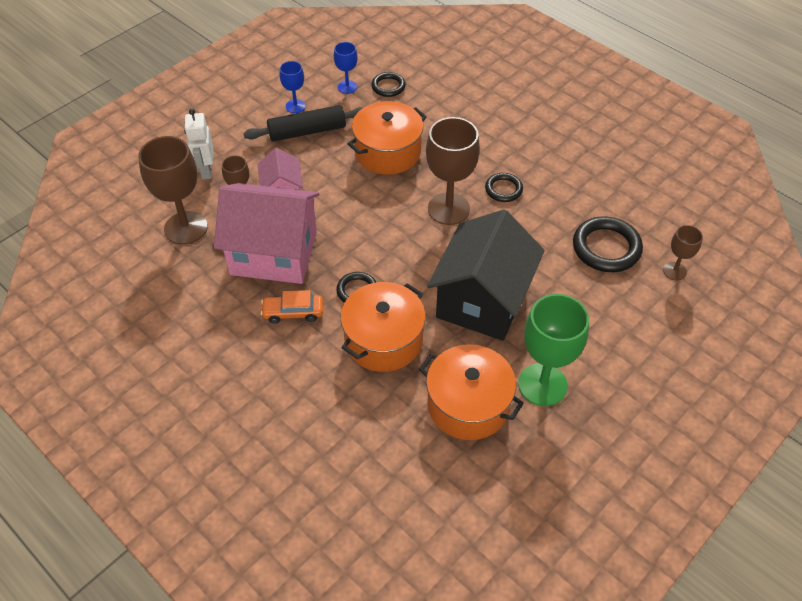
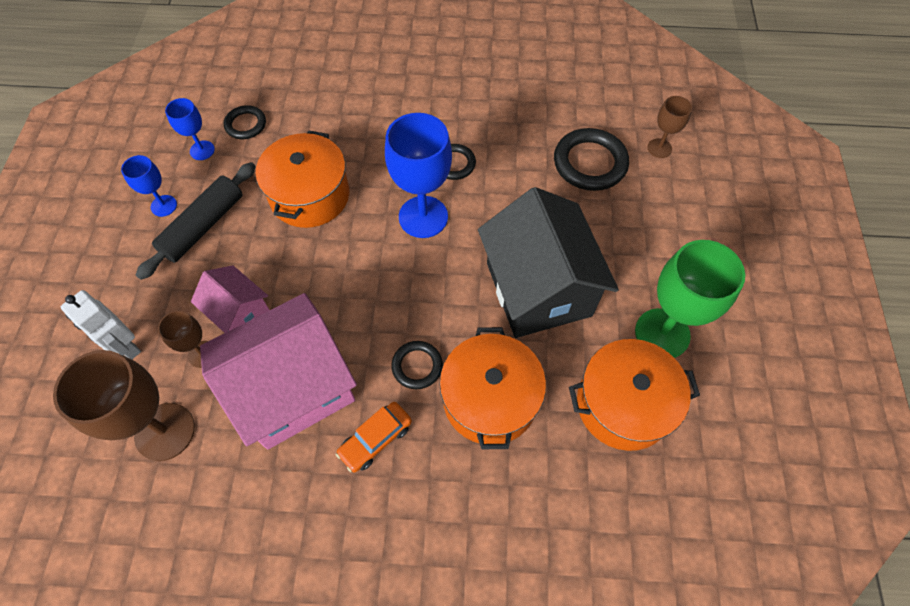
camera: 40 degrees left, 10 degrees up
brown goblet [426,117,480,225] -> blue goblet [385,113,452,238]

